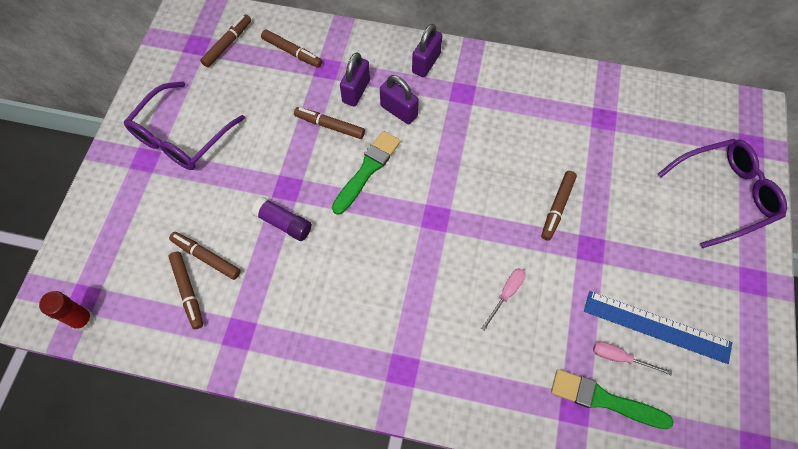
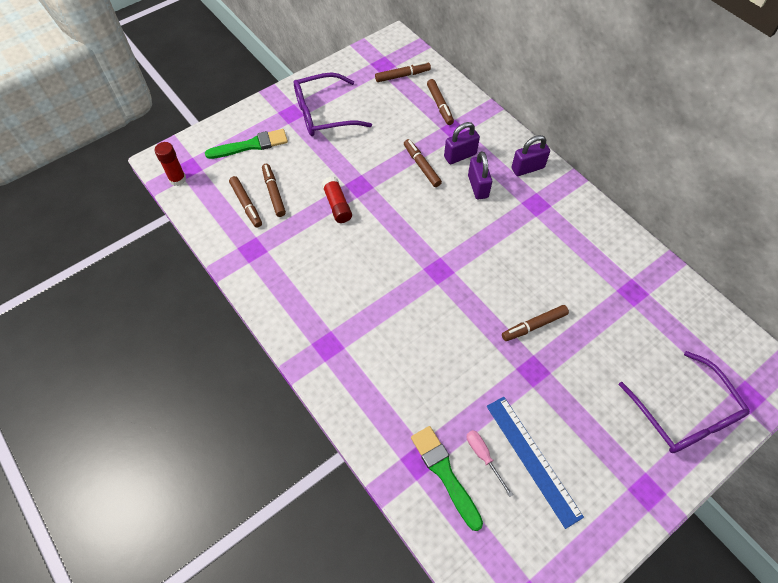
camera: 40 degrees right, 5 degrees down
brown marker [168,251,203,329] -> brown marker turned 45 degrees counterclockwise [229,176,262,228]
purple glue stick [252,196,312,241] -> red glue stick [322,177,352,223]
green brush [332,131,400,215] -> green brush moved to [205,129,288,159]
pink screwdriver [481,268,526,331] -> none
purple glasses [658,139,787,248] -> purple glasses turned 45 degrees clockwise [619,351,750,453]

